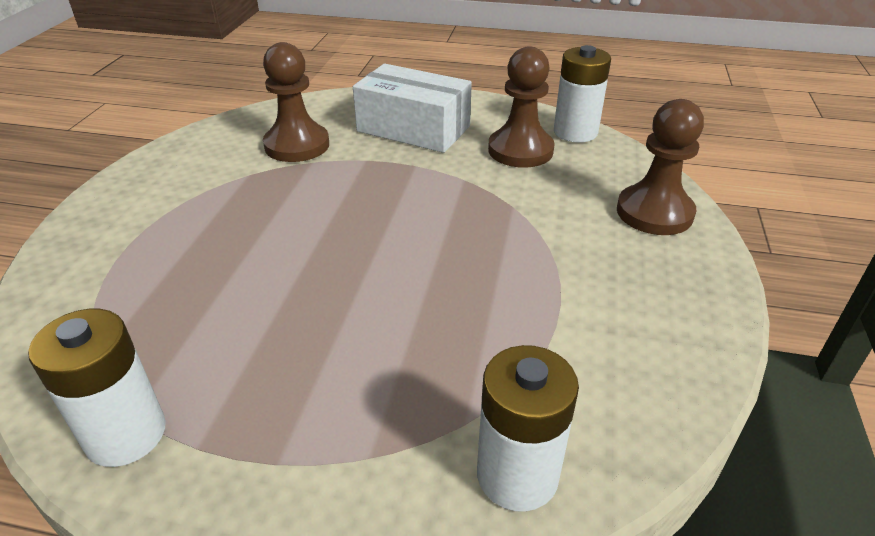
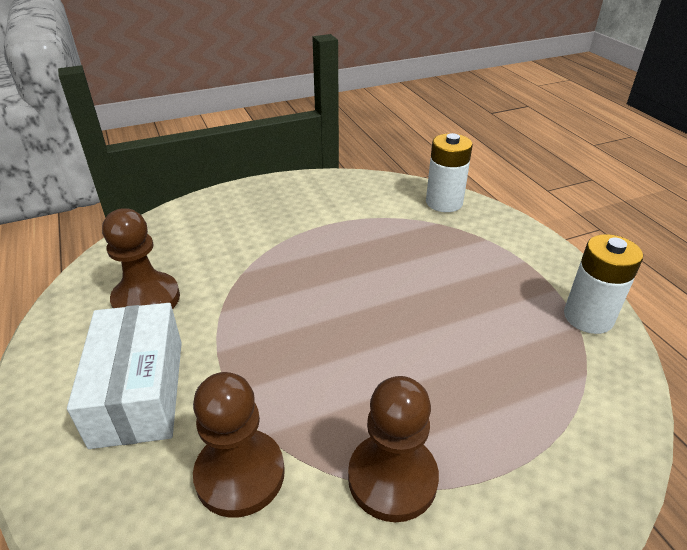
camera: 125 degrees left, 0 degrees up
white battery [554,45,611,143] -> none
brown pawn [617,99,704,235] -> brown pawn moved to [348,376,439,522]

